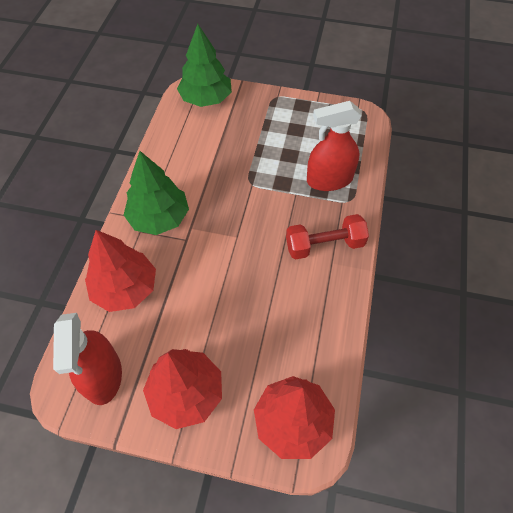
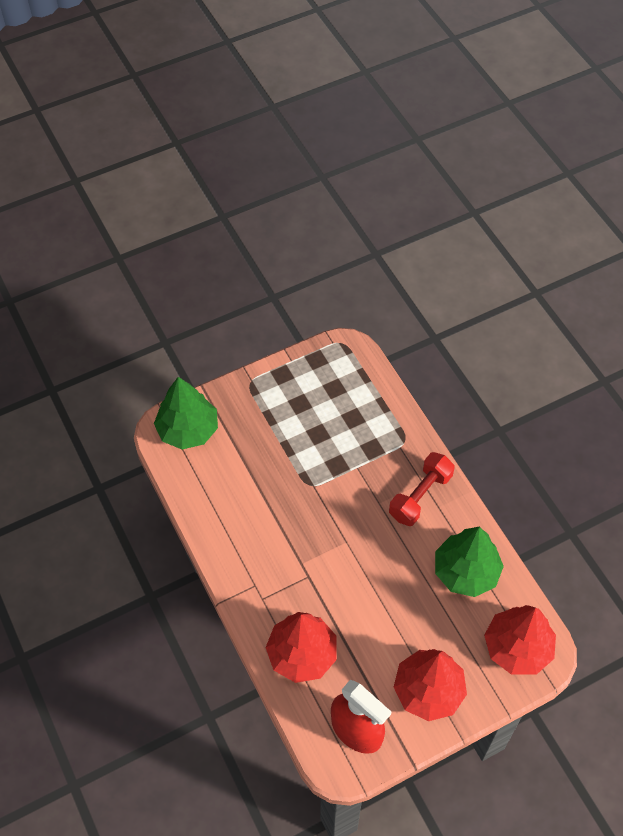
camera: 40 degrees left, 0 degrees up
green tree [124,151,189,235] -> green tree moved to [435,527,504,597]
red spray bottle [307,101,362,191] -> none

